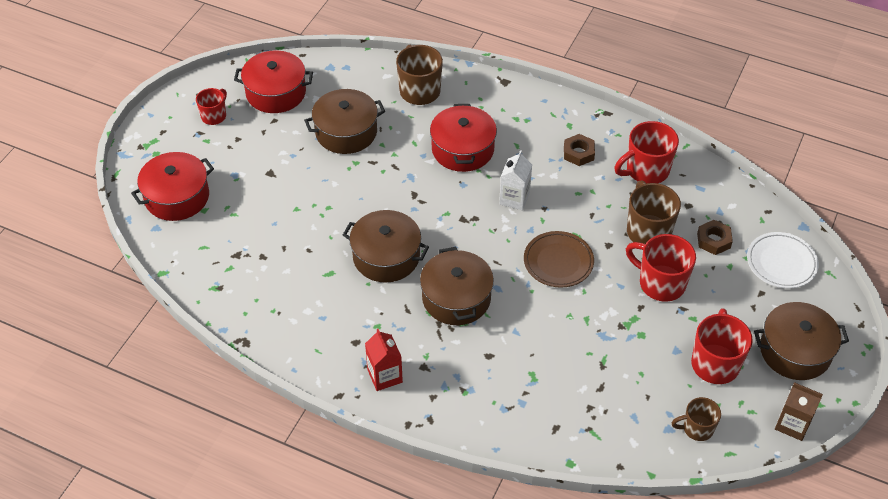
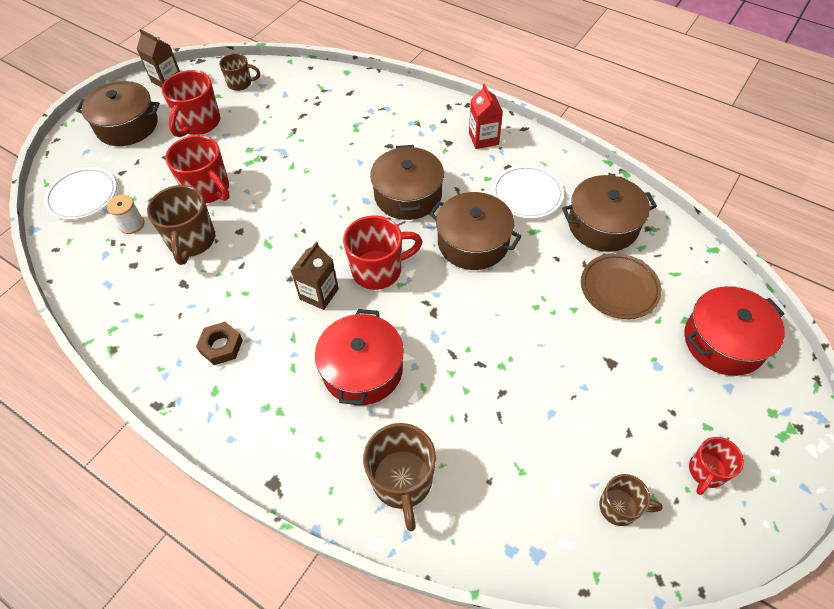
camera: 170 degrees left, 5 degrees up
red pot [234,50,313,113] -> brown mug [599,474,663,526]
brown pot [304,89,385,154] -> brown pot moved to [562,175,657,252]
white carton [499,150,532,210] -> brown carton [291,242,339,310]
brown plate [524,231,594,288] -> brown plate moved to [581,253,662,319]
red mug [614,121,679,184] -> red mug moved to [343,216,423,290]
brown nut [697,220,733,255] -> white spool [107,195,144,234]
none -> white plate [492,165,564,219]

